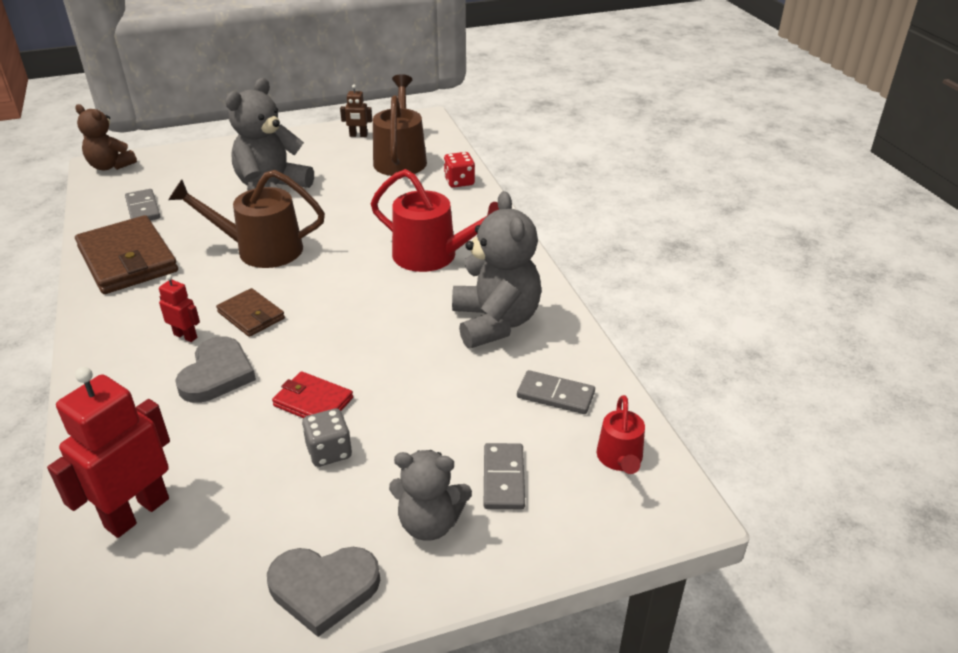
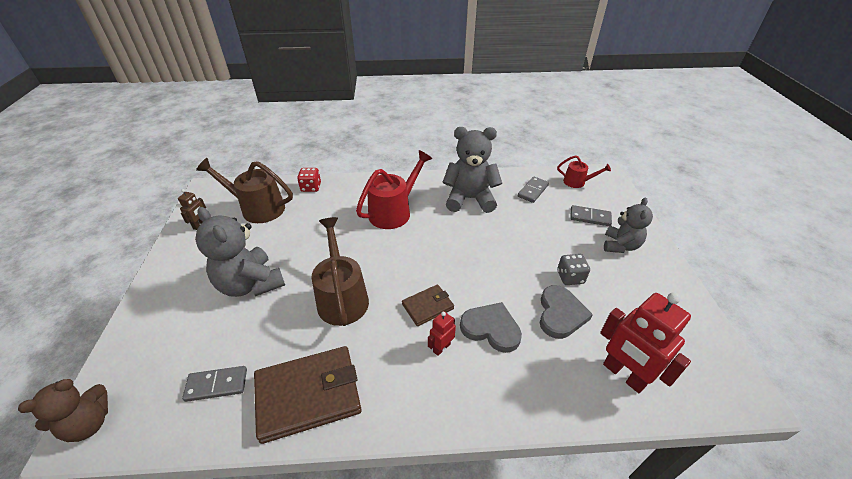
camera: 75 degrees left, 5 degrees up
brown watering can [168,170,325,268] -> brown watering can turned 150 degrees clockwise [312,217,369,326]
grey heart [267,547,380,637] -> grey heart moved to [540,285,593,339]
red wallet [272,371,353,418] -> none

